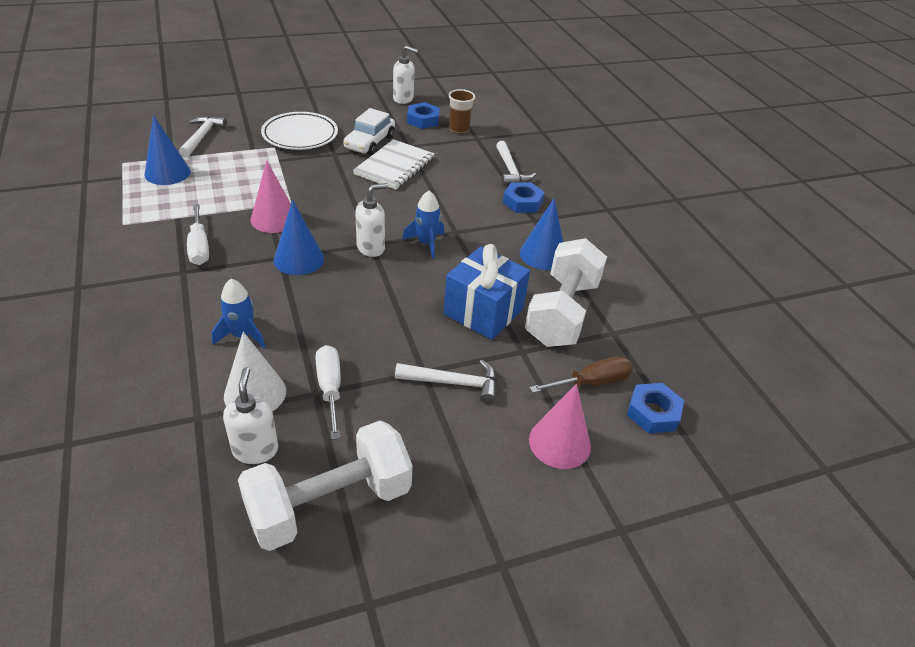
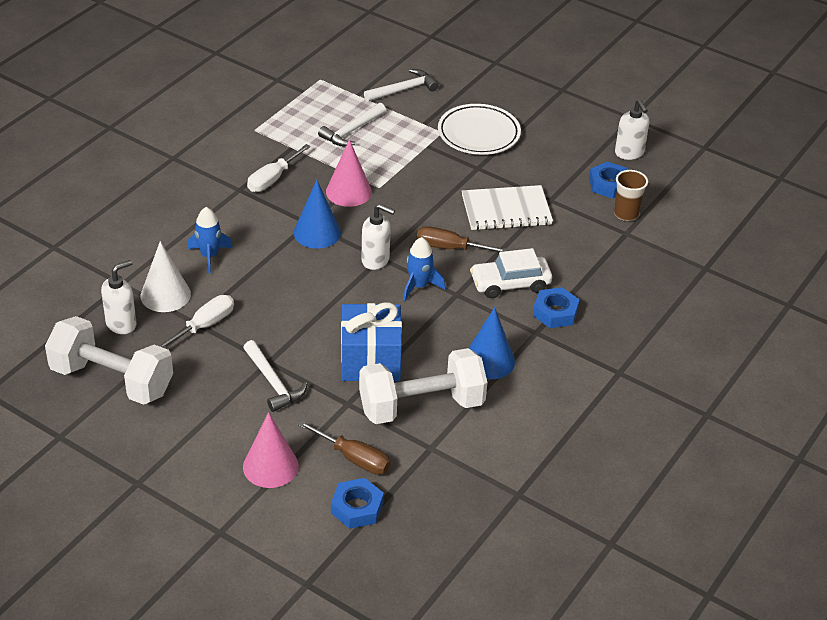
camera: 55 degrees right, 0 degrees up
blue cone [144,115,191,185] -> none
white car [343,108,395,155] -> white car moved to [470,248,552,298]
white hammer [496,141,536,186] -> white hammer moved to [318,103,386,146]
none -> brown screwdriver [417,226,508,252]

